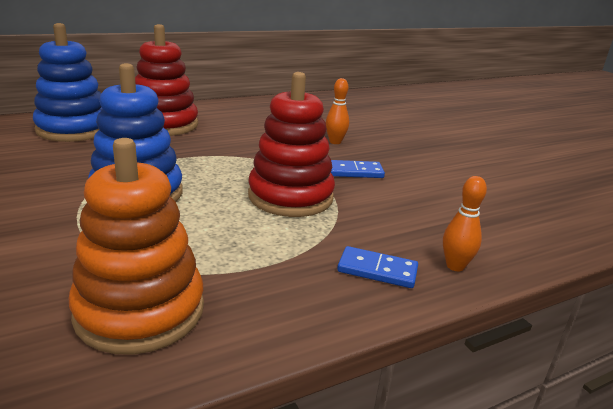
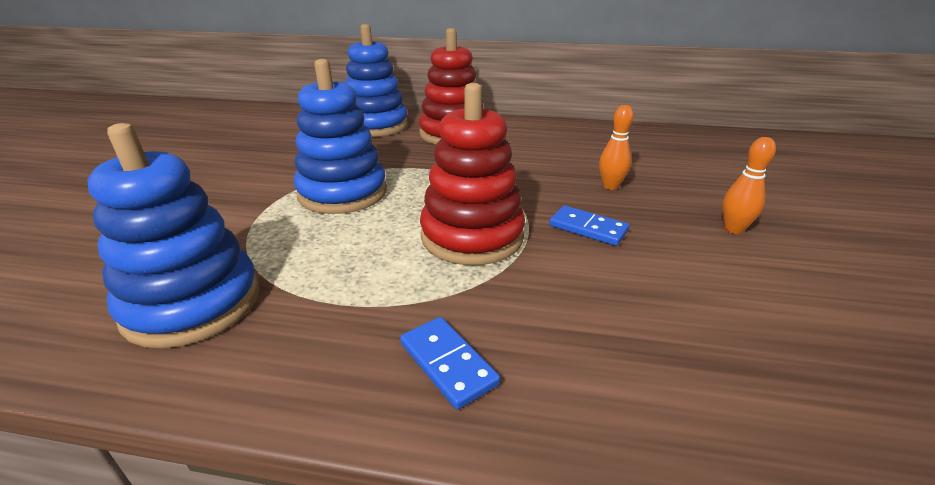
camera: 40 degrees right, 5 degrees up
orange stacking toy [69,138,204,354] -> blue stacking toy [87,123,260,349]
orange bowling pin [443,176,487,271] -> orange bowling pin moved to [722,137,776,234]

